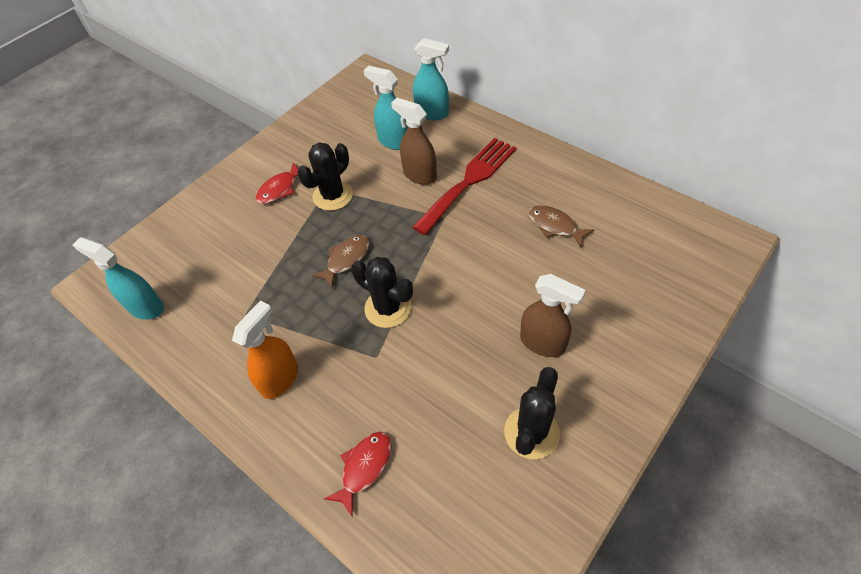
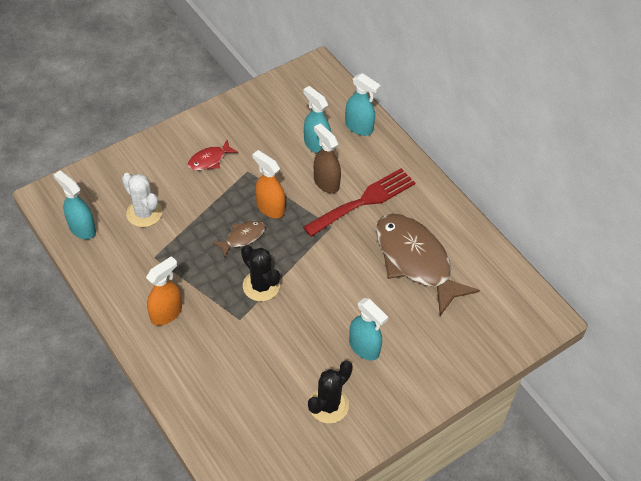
camera: 10 degrees right, 0 degrees up
black cactus [297,142,353,211] -> none
red fish [324,432,392,516] -> none
brown spray bottle [520,274,586,357] -> turquoise spray bottle [349,298,388,360]
brown fish [528,205,594,248] -> brown fish [376,214,480,316], size x2.24
none -> white cactus [122,173,162,227]
none -> orange spray bottle [252,150,285,218]

